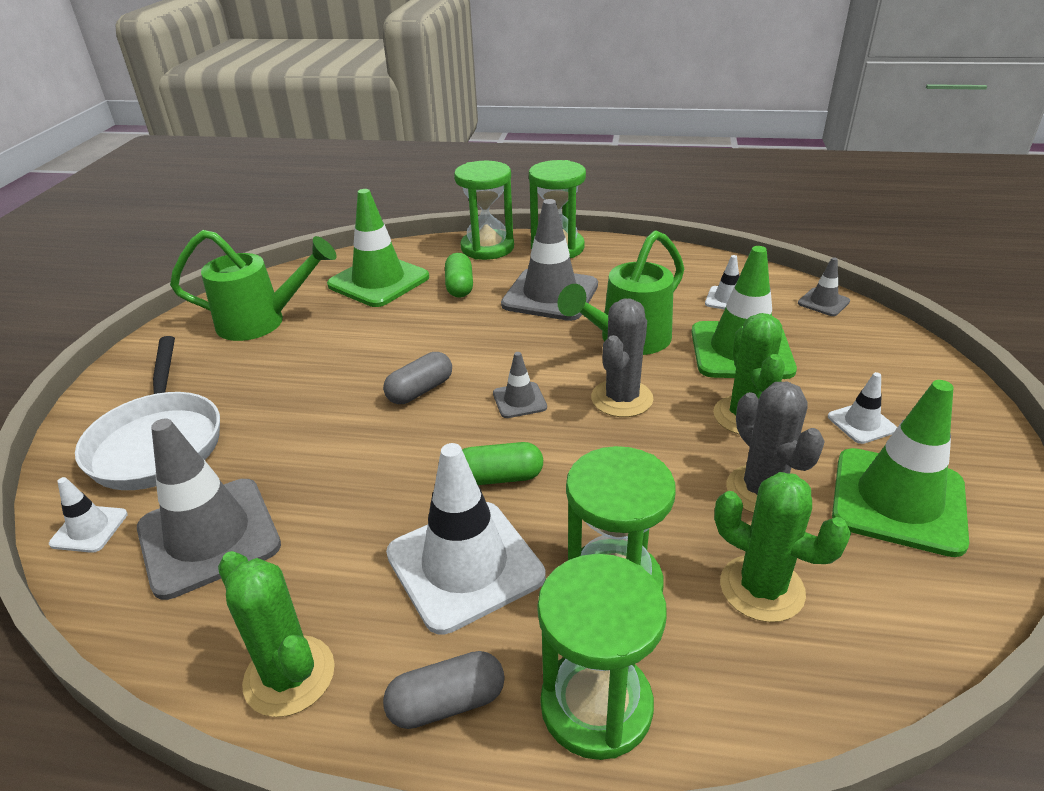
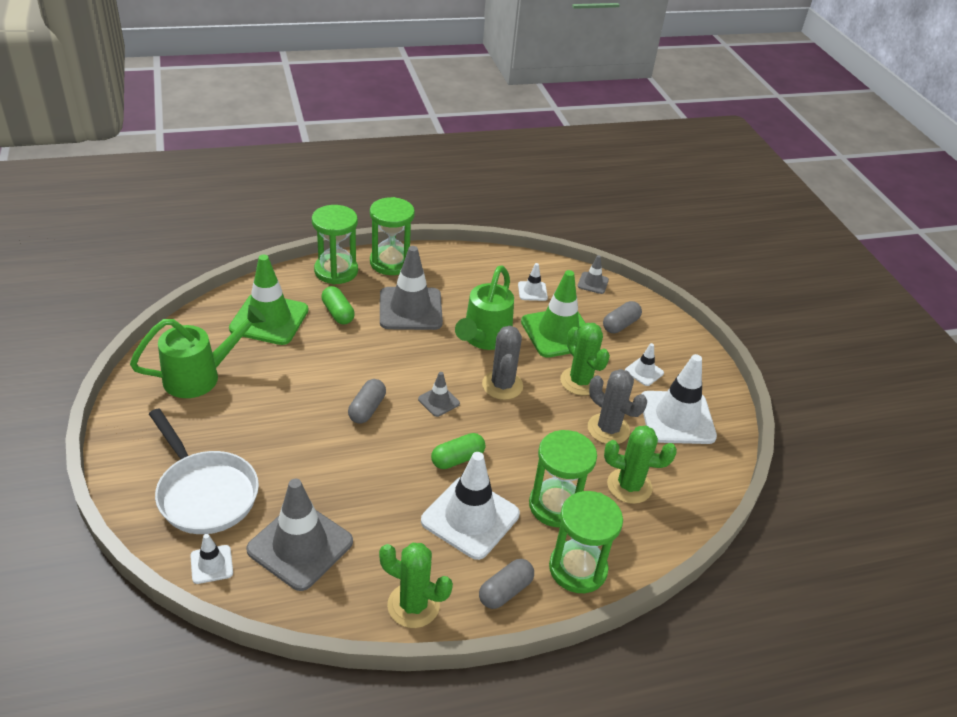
camera: 30 degrees left, 5 degrees up
green traffic cone [832,380,969,557] -> white traffic cone [642,354,717,444]
none -> grey capsule [603,301,642,333]

